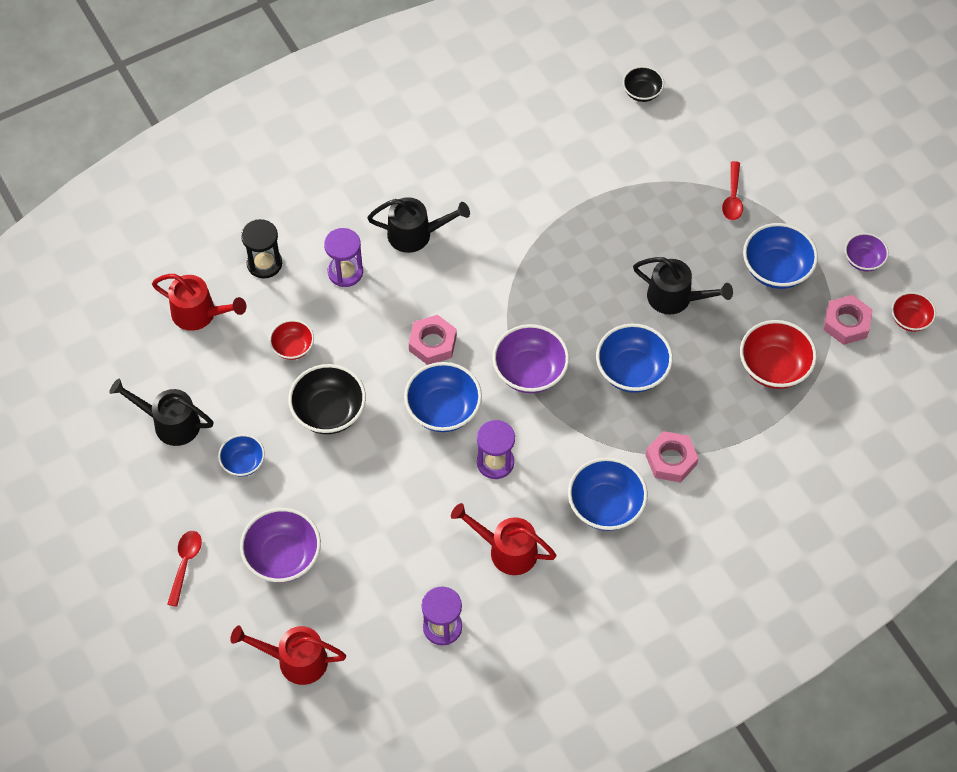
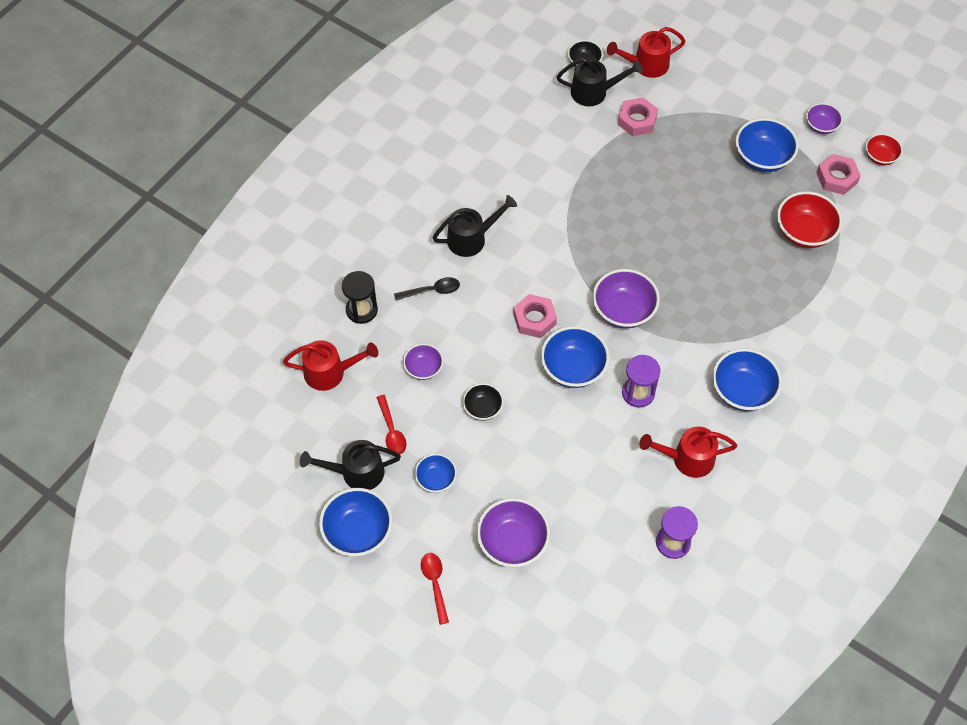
camera: 25 degrees left, 0 degrees up
red watering can [230,626,346,685] -> red watering can moved to [607,27,686,78]
red bowl [269,320,314,360] -> purple bowl [403,343,443,380]
black bowl [288,364,366,434] -> black bowl [463,383,504,421], size x0.59
purple hourglass [324,228,363,287] -> black spoon [394,277,460,300]
blue bowl [596,324,673,393] -> blue bowl moved to [319,488,393,556]
black watering can [633,257,733,315] -> black watering can moved to [556,58,643,106]
pink nut [646,431,699,483] -> pink nut moved to [618,97,658,136]
red spoon [722,161,743,220] -> red spoon moved to [376,395,407,454]

